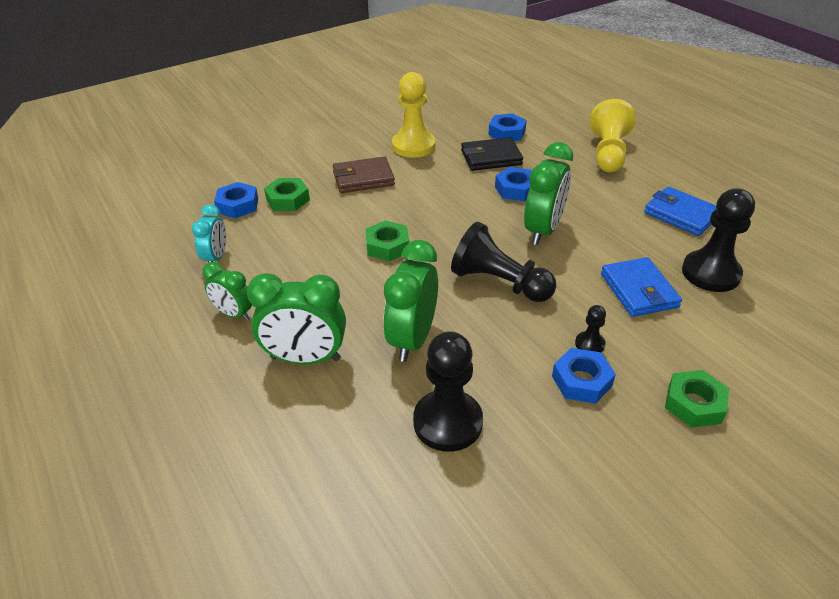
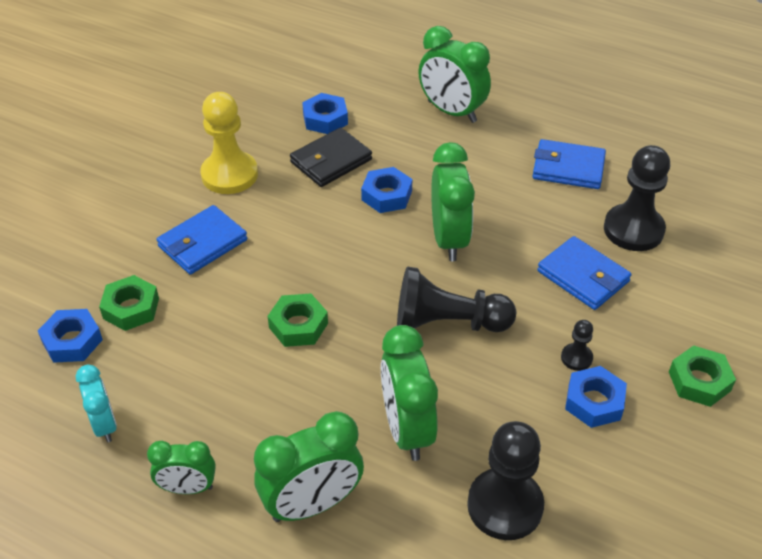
camera: 30 degrees left, 5 degrees up
brown wallet [333,157,395,193] -> blue wallet [157,205,247,275]
yellow pawn [590,99,636,172] -> green clock [418,26,491,123]

